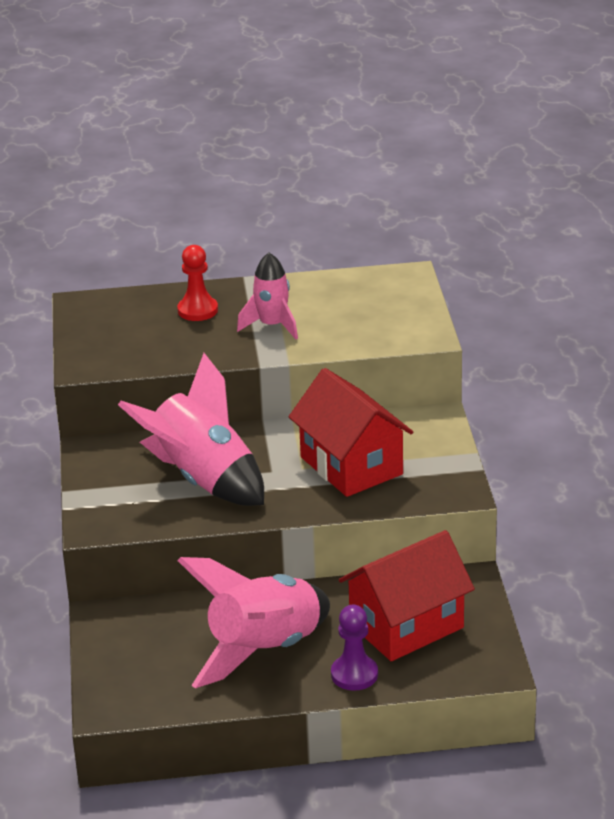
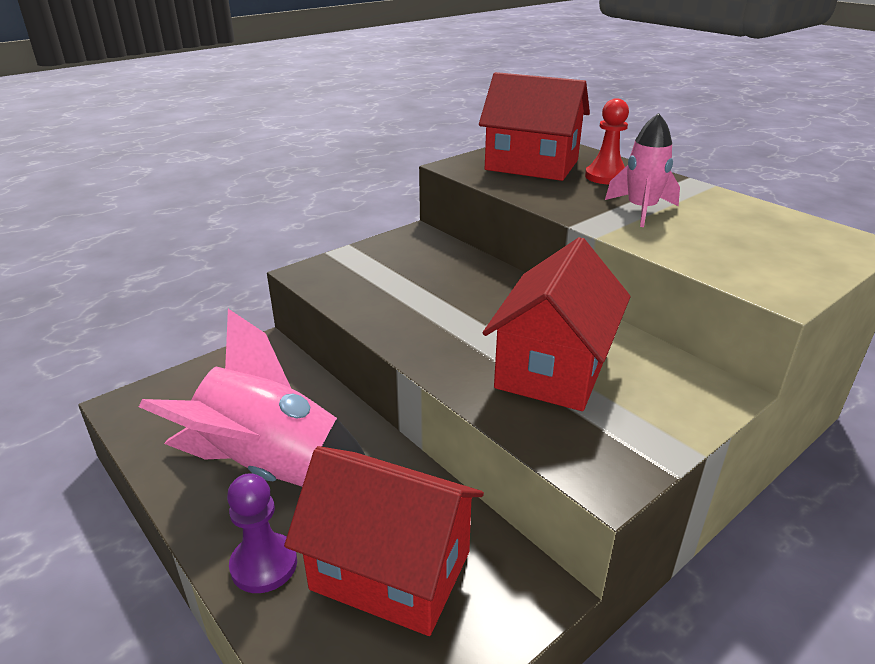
camera: 55 degrees right, 0 degrees up
pink rocket [118,353,264,506] -> none
none -> red house [479,72,590,181]

